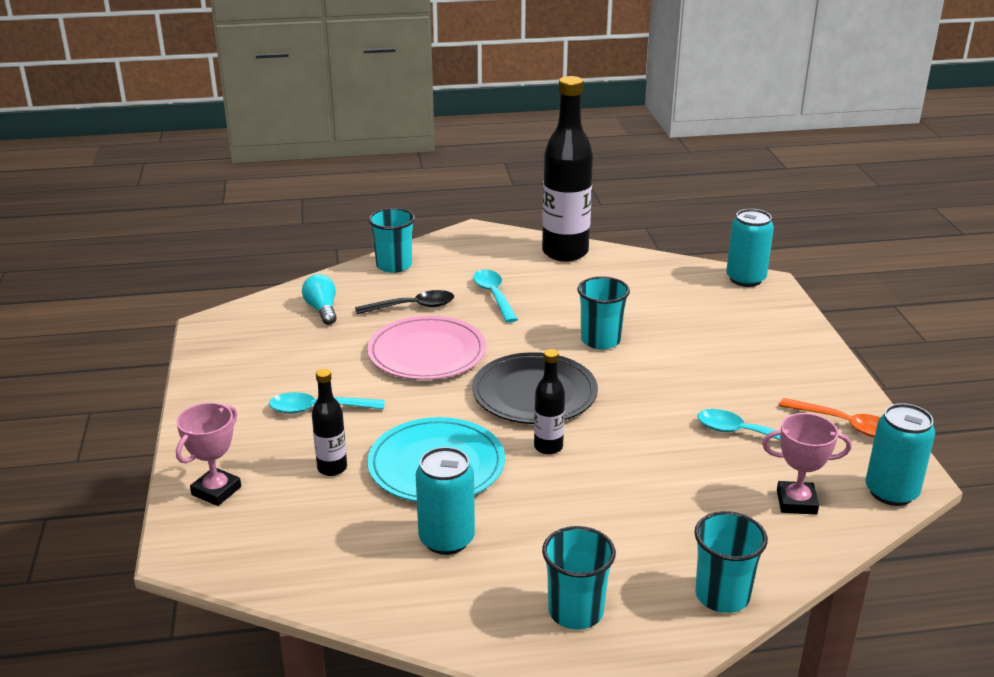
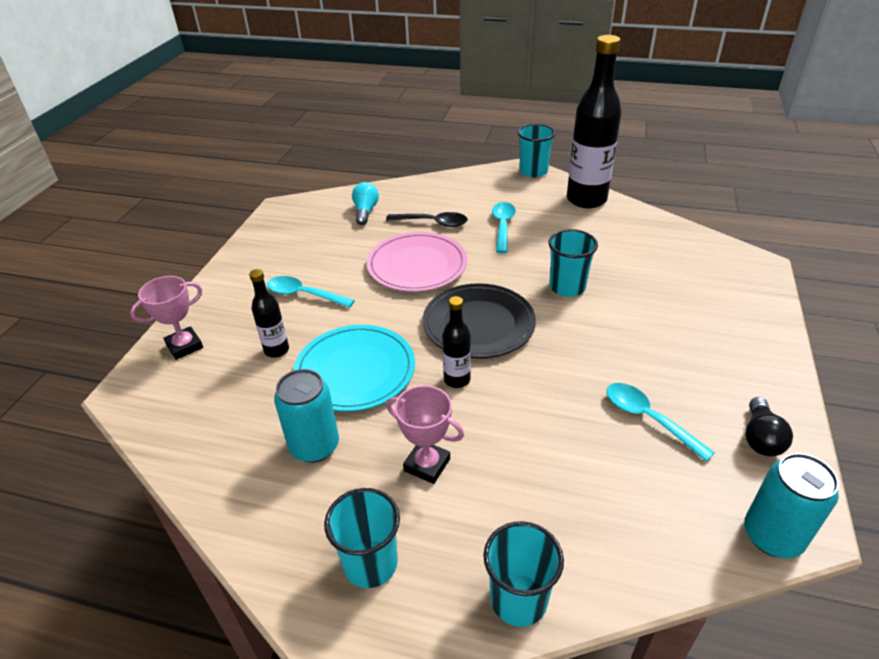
camera: 25 degrees right, 10 degrees up
turquoise cup [368,208,415,273] -> turquoise cup moved to [518,124,556,177]
turquoise can [726,209,774,287] -> none
pink trophy [762,413,852,515] -> pink trophy moved to [386,385,464,484]
orange spoon [779,398,880,438] -> black light bulb [745,397,793,457]

